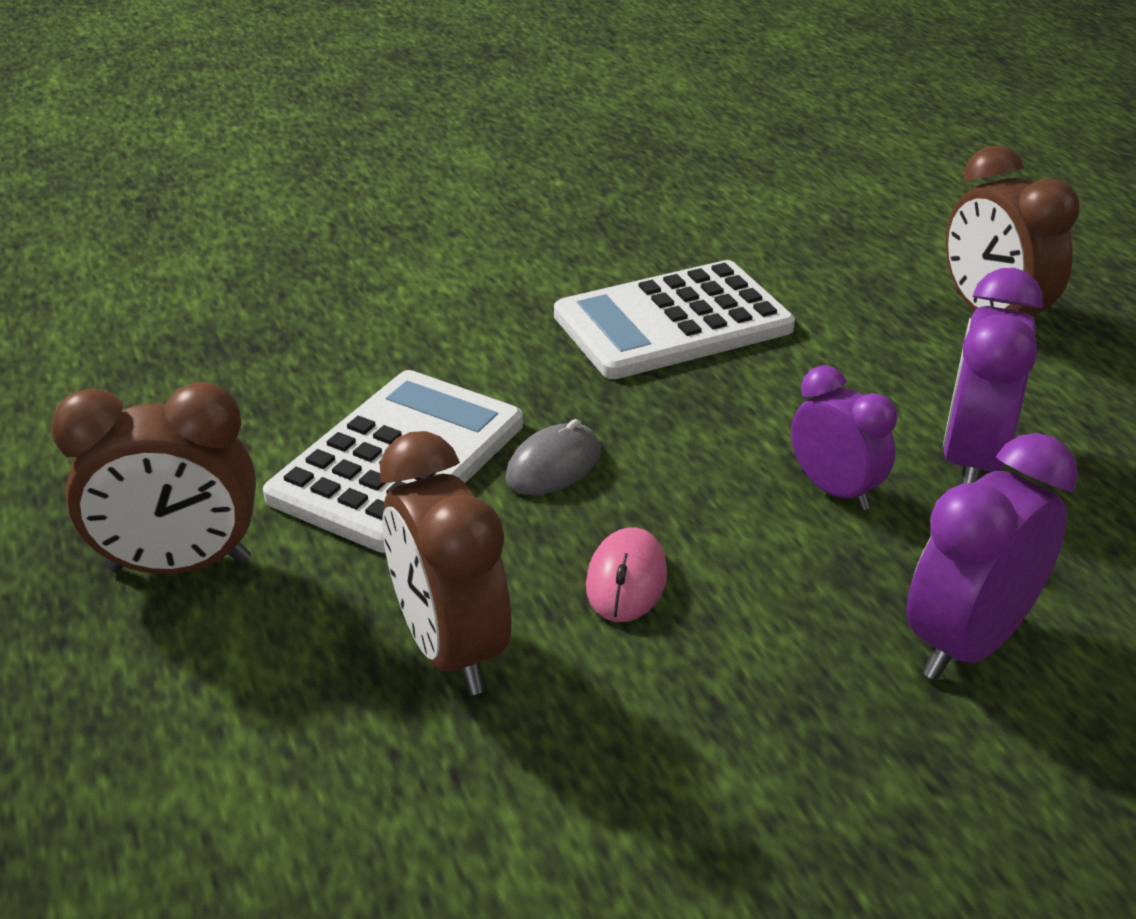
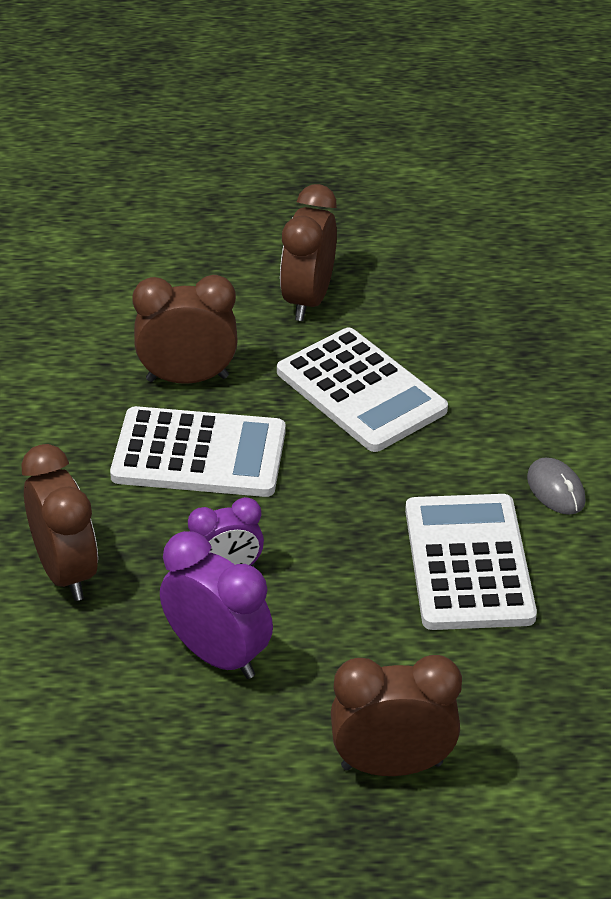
camera: 110 degrees right, 5 degrees up
grey mouse [505,419,600,495] -> grey mouse moved to [527,457,586,515]
pink mouse [586,528,667,622] -> white calculator [110,406,286,497]
purple clock [906,433,1078,680] -> brown clock [21,444,98,601]

